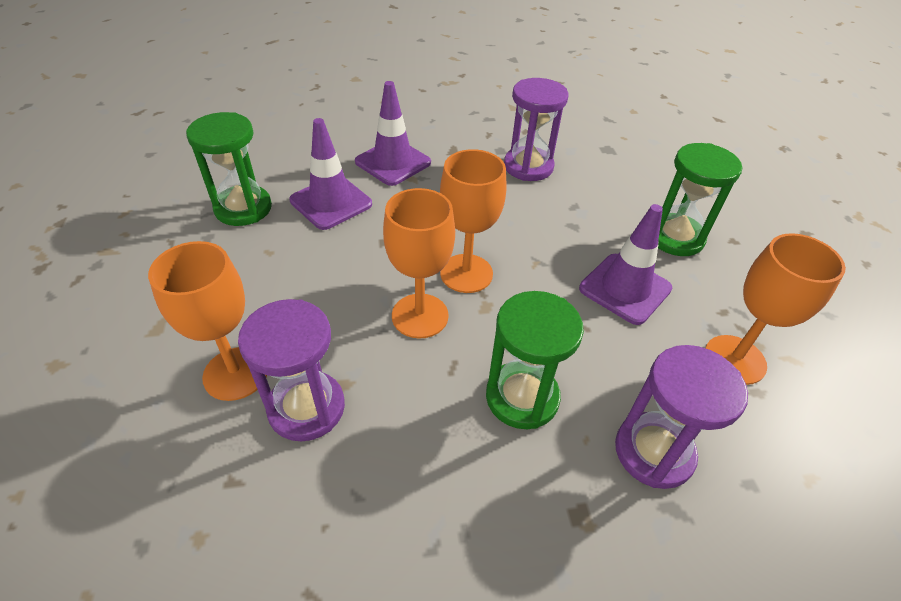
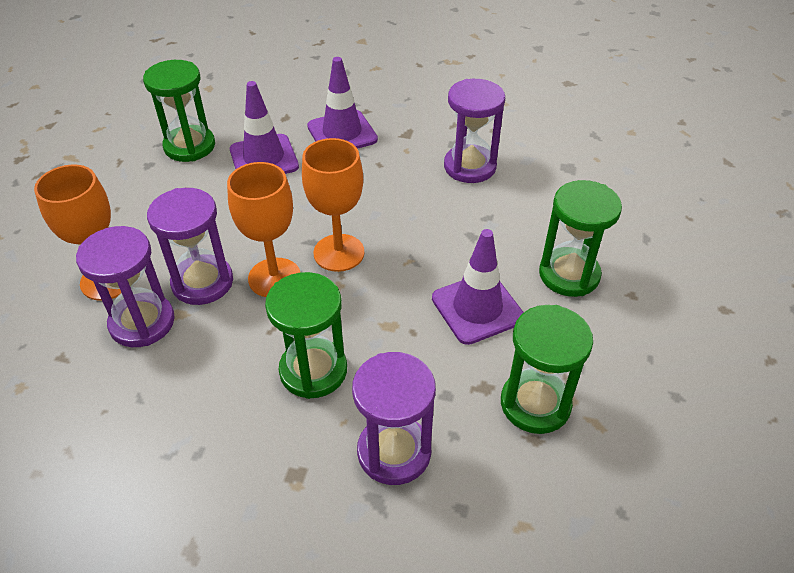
camera: 25 degrees right, 0 degrees up
orange goblet [705,233,846,385] -> green hourglass [501,305,593,434]
none -> purple hourglass [147,188,233,305]

